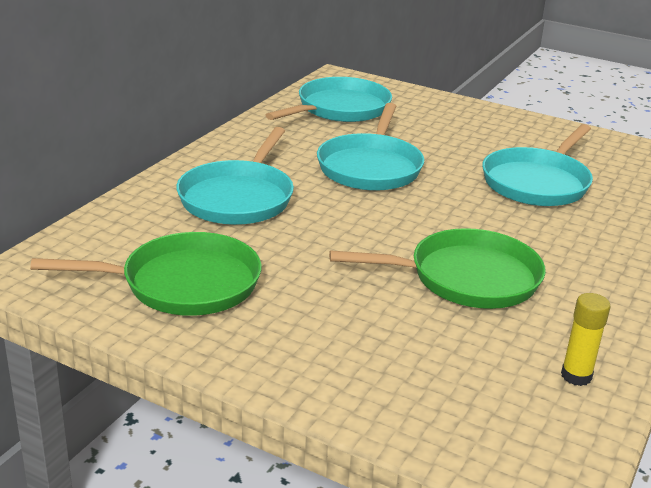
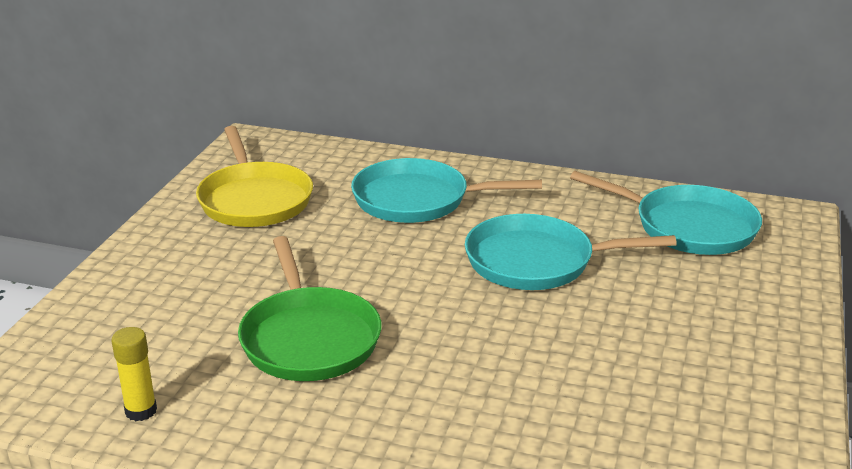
camera: 80 degrees right, 0 degrees up
green pan [30,232,262,316] -> yellow pan [196,126,313,227]
turquoise pan [482,124,593,206] -> none

